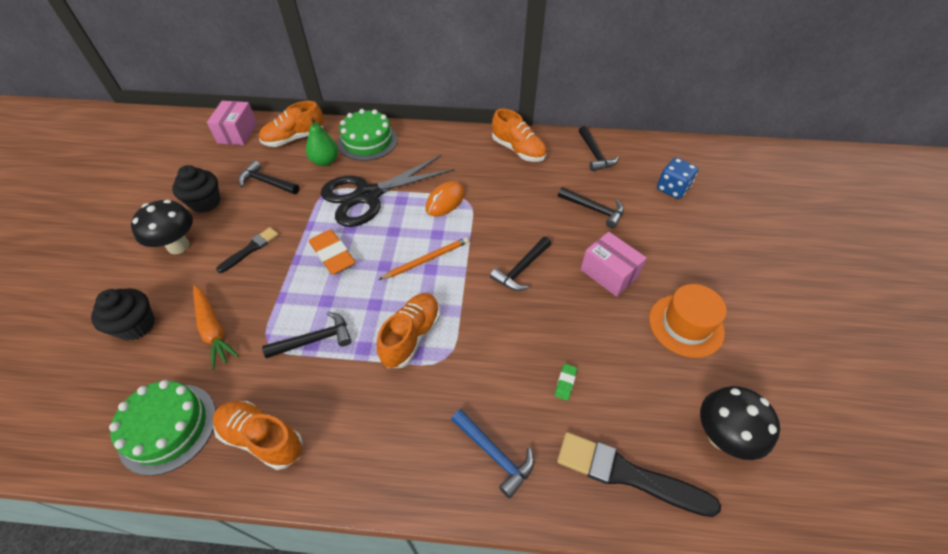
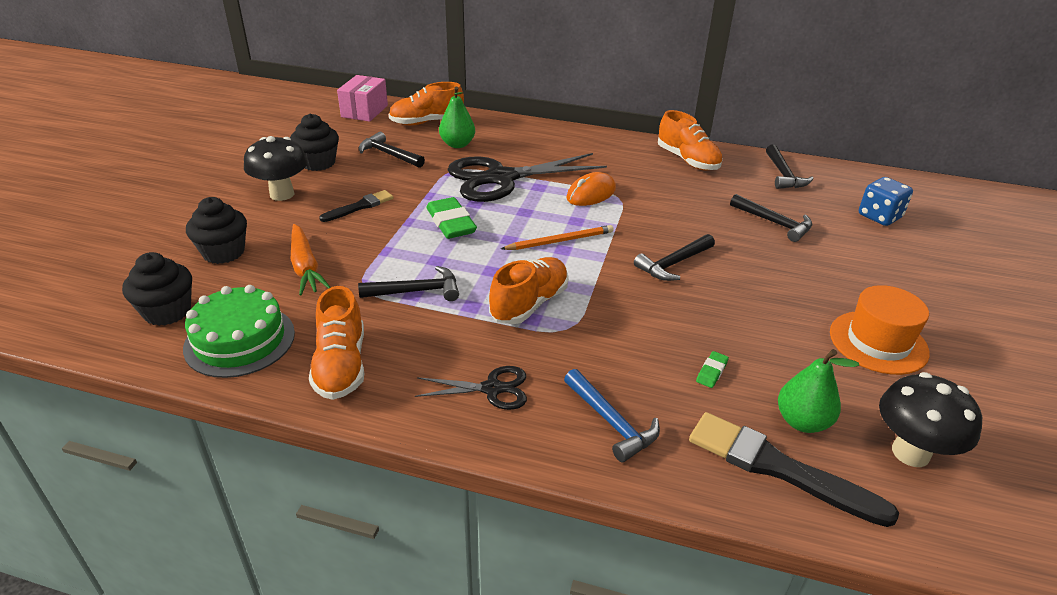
camera: 10 degrees right, 15 degrees down
orange shoe [213,401,303,470] -> orange shoe turned 135 degrees counterclockwise [309,286,365,400]
orange eraser [309,229,355,275] -> green eraser [426,197,477,239]
green cake [338,109,397,161] -> none
pink box [581,232,647,297] -> none
none -> black cupcake [122,252,192,326]
none -> black scissors [415,366,527,410]
none -> green pear [778,349,859,433]

